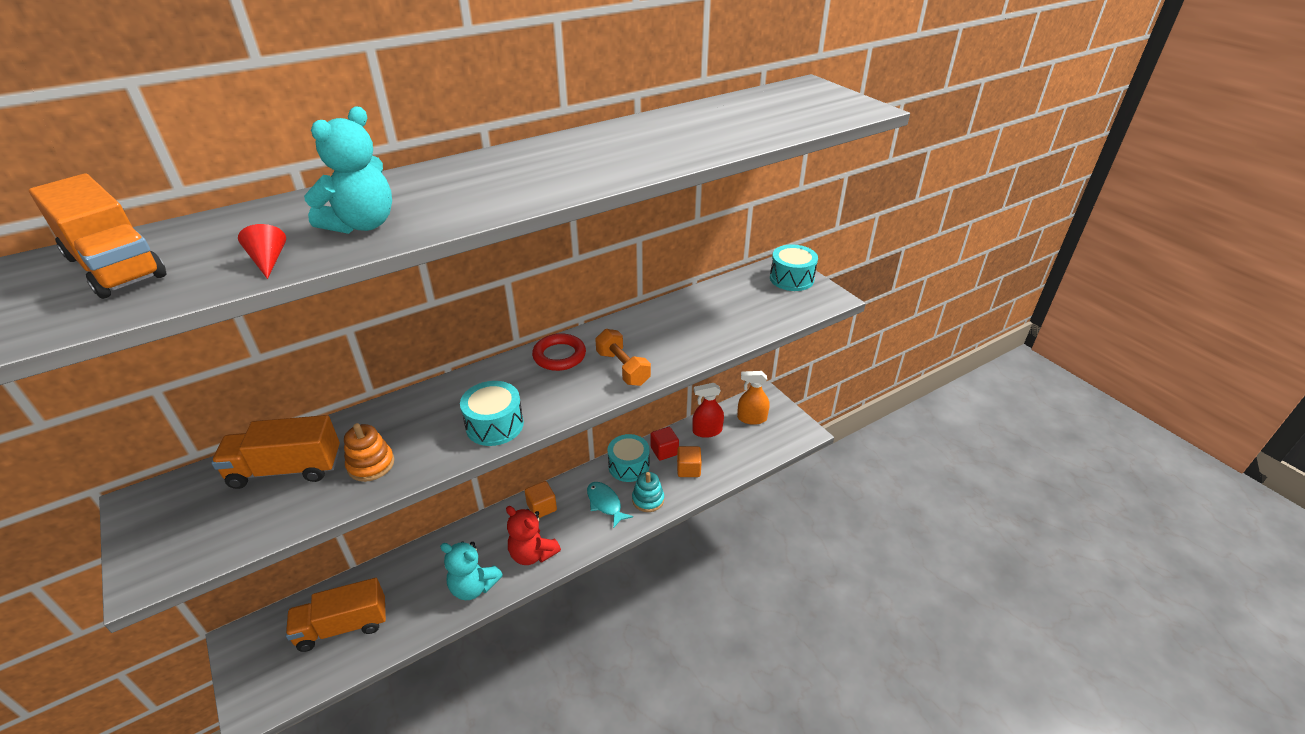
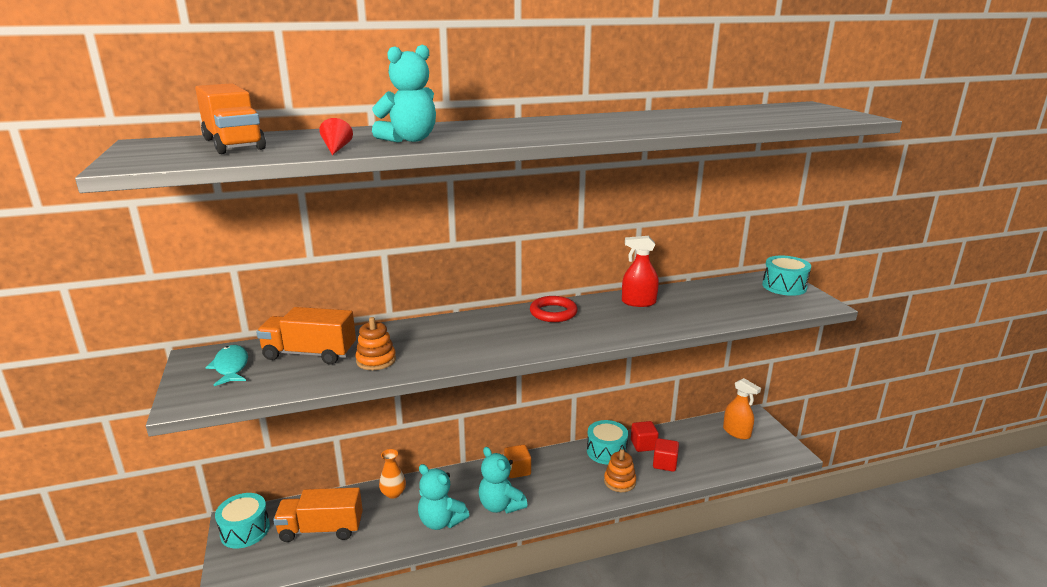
camera: 15 degrees right, 15 degrees down
turquoise drum [460,381,524,446] -> turquoise drum moved to [215,493,270,548]
red teddy bear [506,506,561,565] -> turquoise teddy bear [478,447,527,513]
turquoise fish [587,482,633,528] -> turquoise fish moved to [206,345,248,386]
orange dumbbell [595,329,651,386] -> none
turquoise stacking toy [632,472,664,512] -> orange stacking toy [604,449,636,492]
orange cube [677,446,702,477] -> red cube [653,438,679,472]
red spray bottle [692,383,724,438] -> red spray bottle moved to [622,236,659,307]
orange spray bottle [737,371,770,425] -> orange spray bottle turned 150 degrees counterclockwise [723,378,761,440]
none -> orange vase [379,449,406,499]

